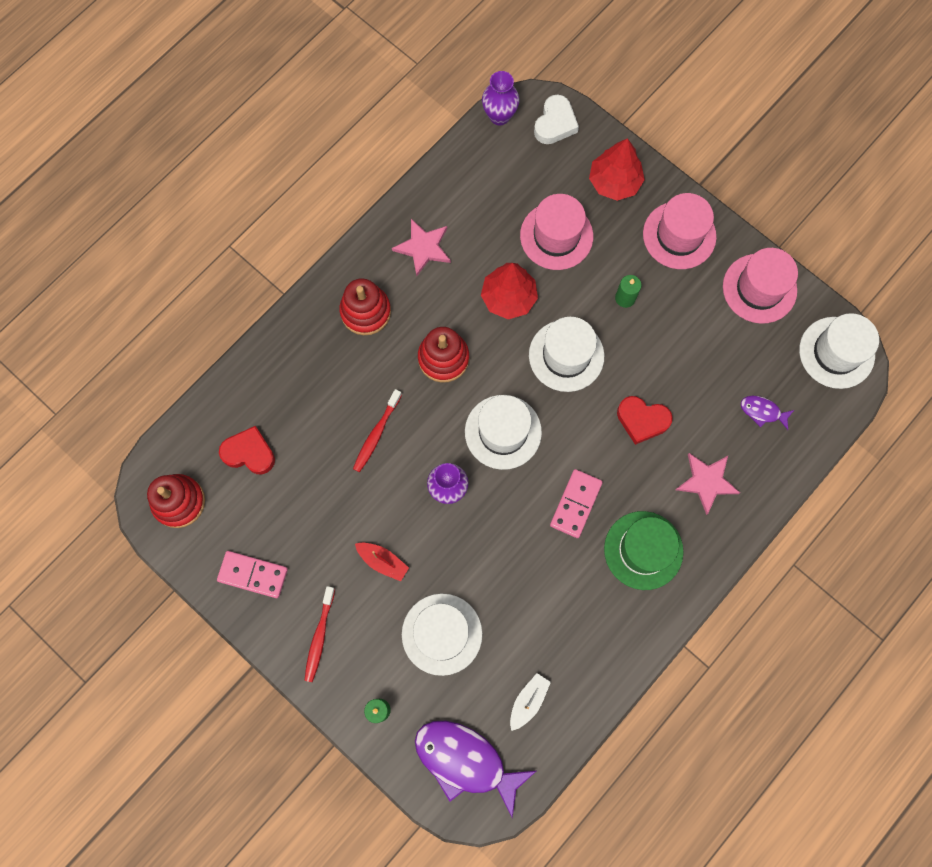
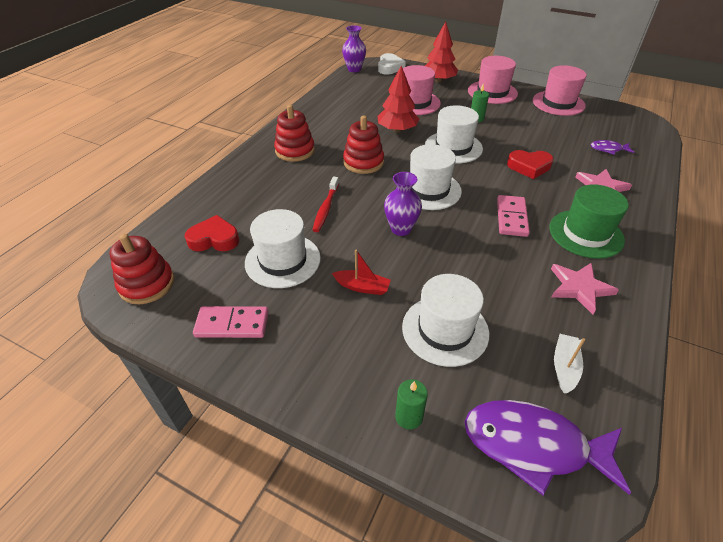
camera: 15 degrees left, 30 degrees down
red toothbrush [304,586,335,682] -> none
pink star [392,219,451,277] -> pink star moved to [551,263,619,315]
white hat [799,313,879,389] -> white hat moved to [245,209,321,288]

